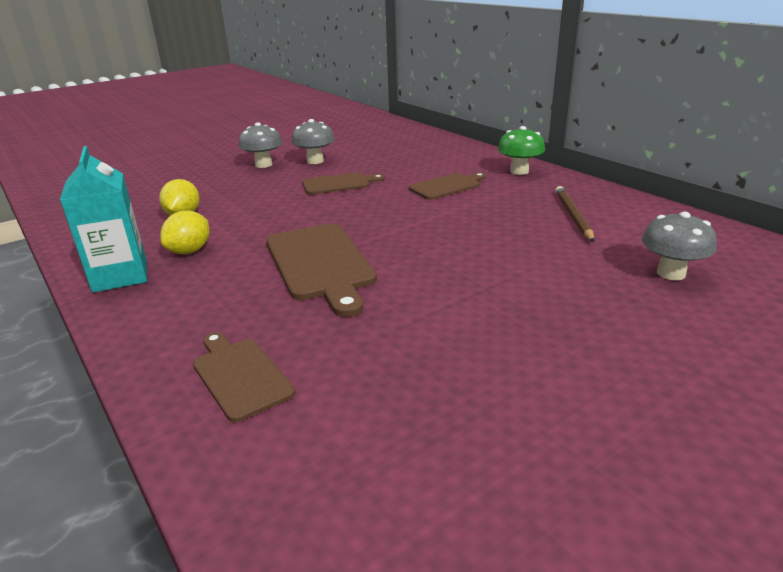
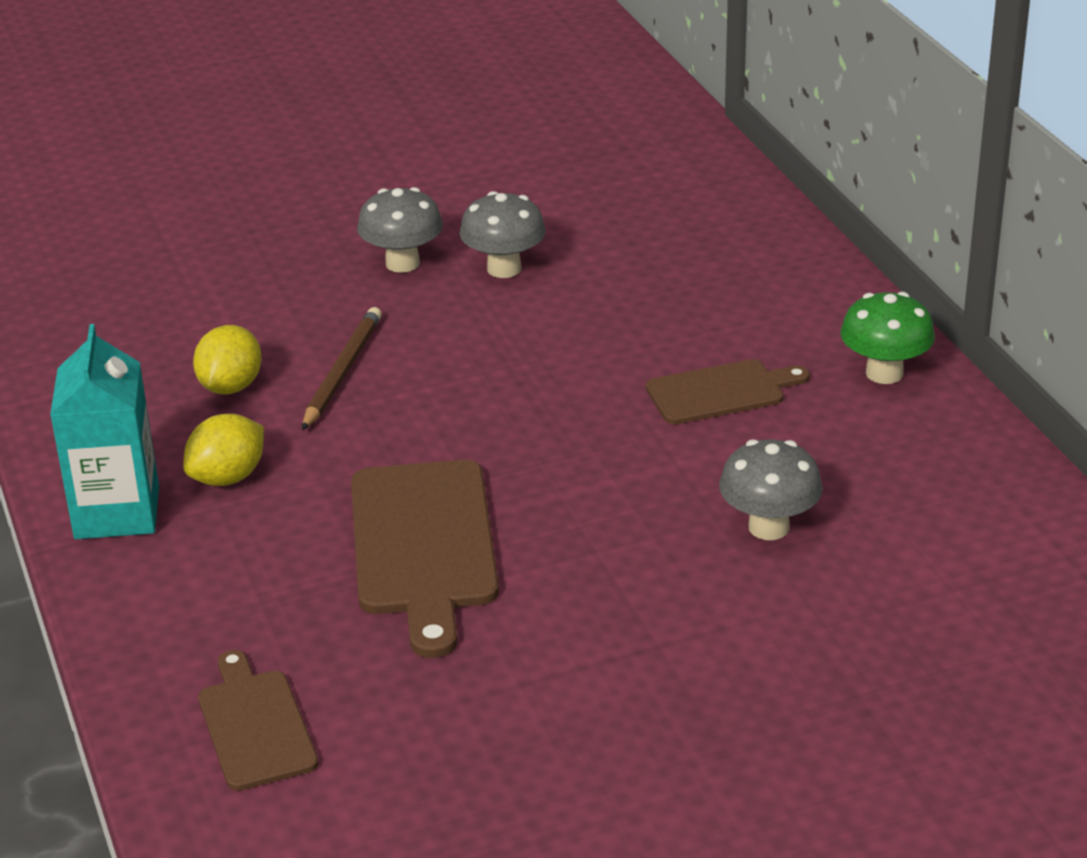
camera: 15 degrees right, 5 degrees up
brown cutting board [302,172,385,195] -> none
brown pencil [556,186,595,242] -> brown pencil moved to [302,307,382,430]
grey mushroom [642,212,717,280] -> grey mushroom moved to [719,439,823,540]

